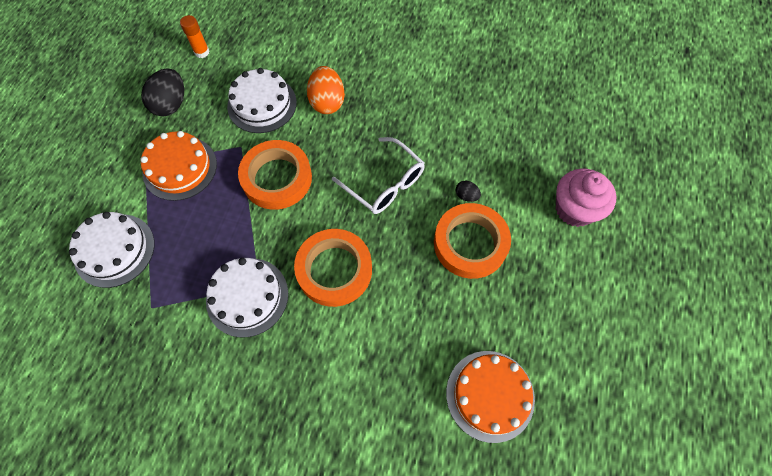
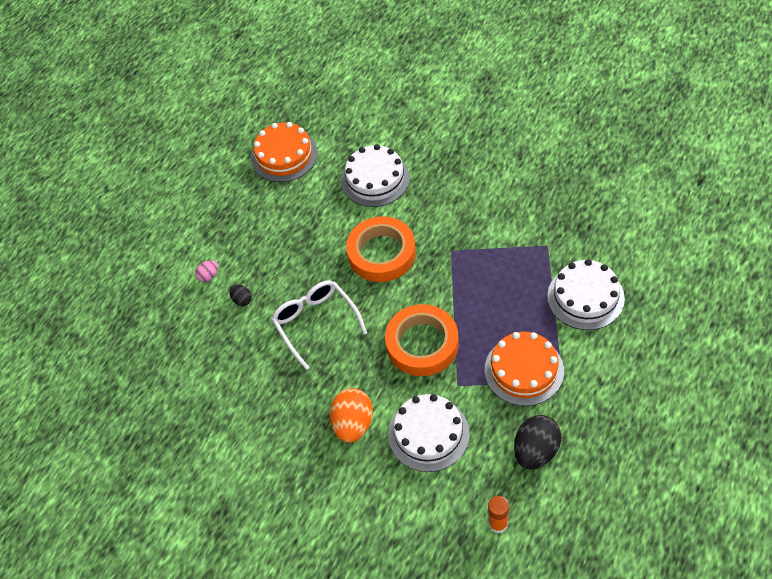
camera: 160 degrees left, 10 degrees down
white cake [206,258,288,337] -> white cake moved to [341,144,410,207]
orange tape [434,203,511,279] -> none
pink cupcake [556,169,617,227] -> none
none -> pink egg [195,260,218,282]

